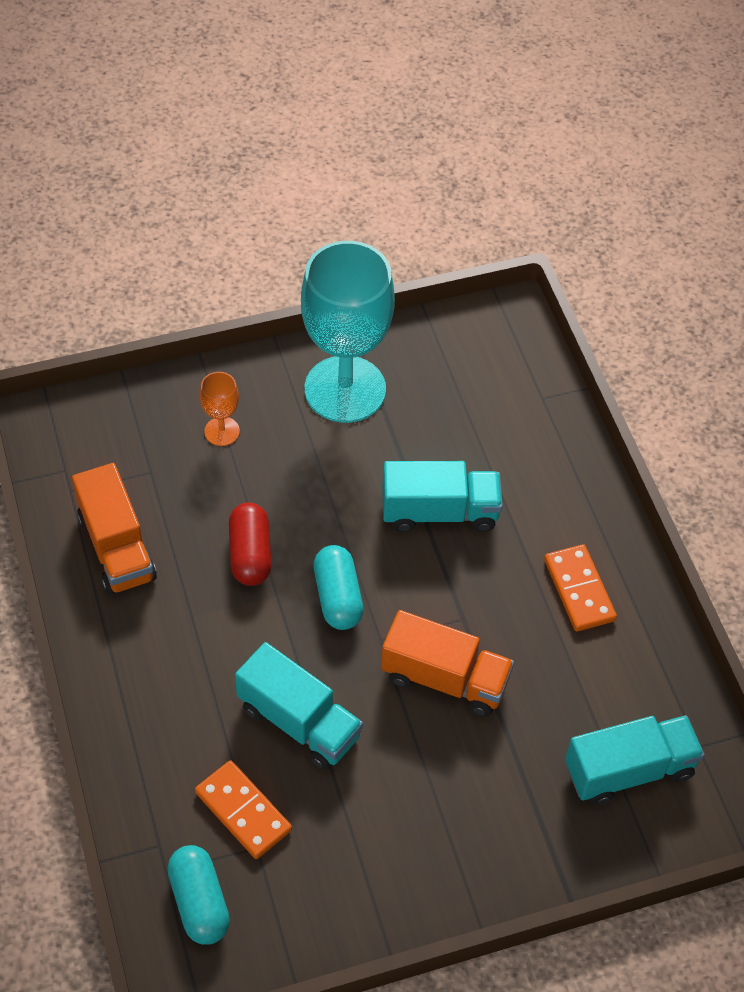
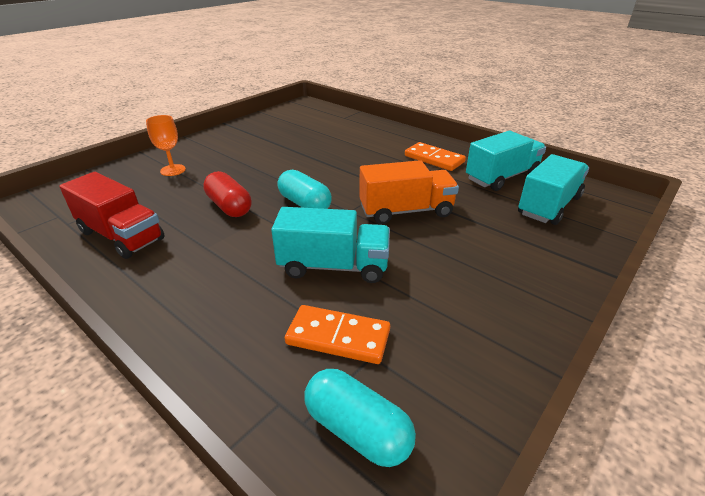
camera: 30 degrees left, 20 degrees down
orange truck [72,463,157,595] -> red truck [59,172,165,259]
turquoise goblet [301,241,395,423] -> none
turquoise truck [382,461,503,532] -> turquoise truck moved to [466,131,546,191]

